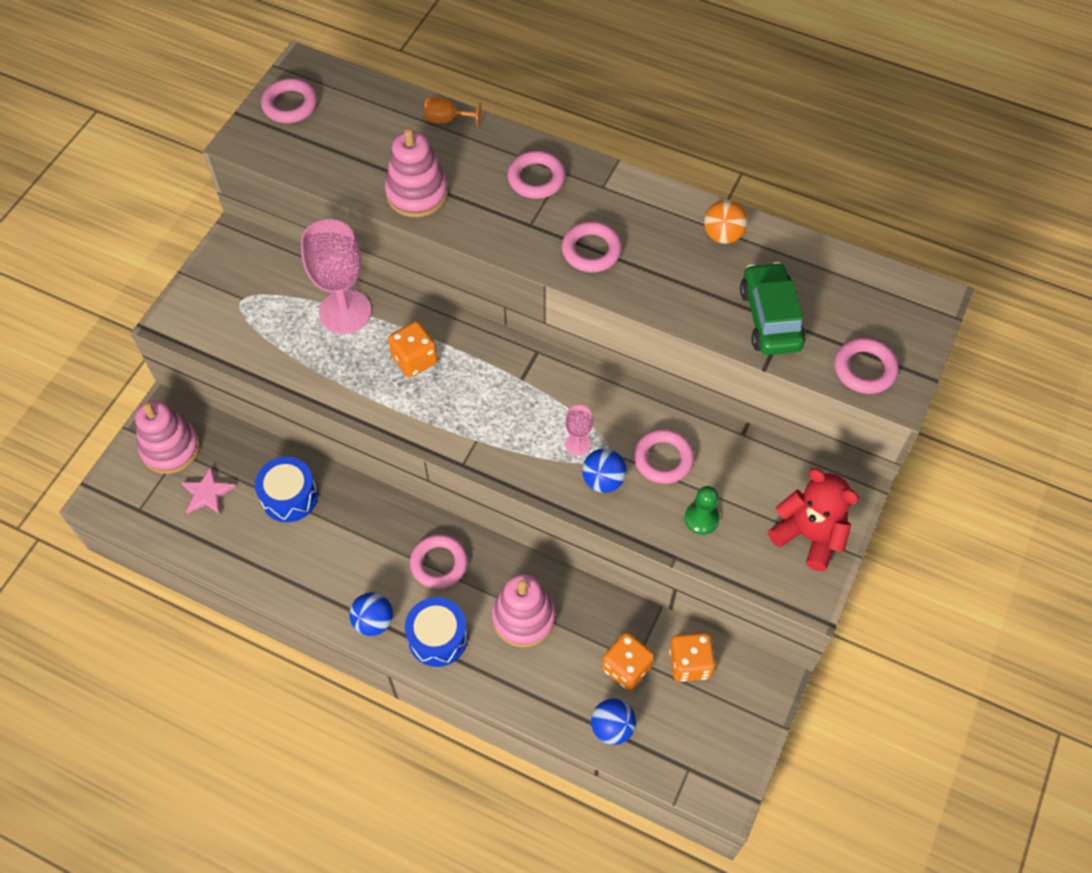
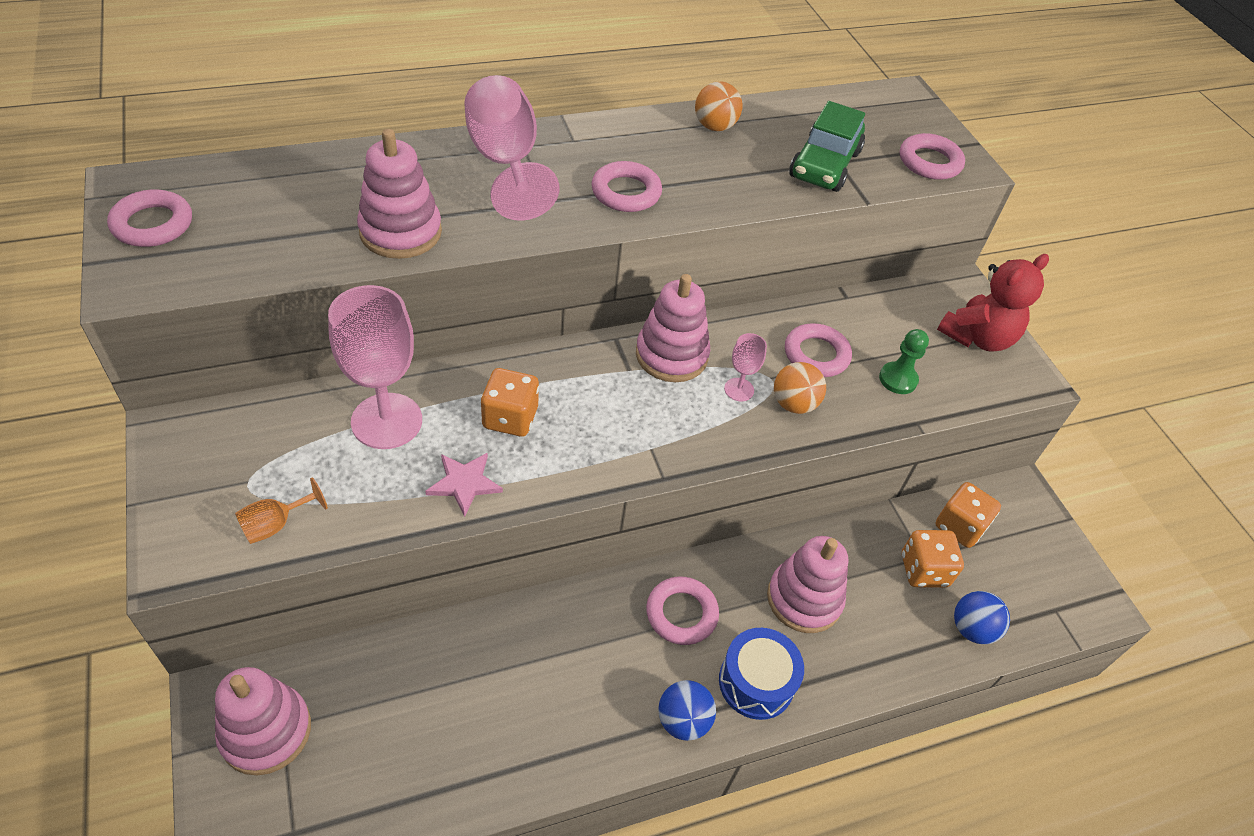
camera: 50 degrees left, 10 degrees down
pink star [182,467,236,515] -> pink star moved to [425,453,503,517]
blue drum [255,457,318,522] -> none
orange goblet [424,97,482,128] -> orange goblet moved to [235,477,328,544]
pink ring [507,151,566,199] -> pink goblet [464,75,560,221]
blue ball [582,449,627,493] -> orange ball [774,362,826,414]
green car [740,262,806,355] -> green car turned 105 degrees counterclockwise [789,101,865,192]
red teddy bear [768,468,859,571] -> red teddy bear turned 150 degrees clockwise [937,254,1049,352]
none -> pink stacking toy [636,274,710,382]

